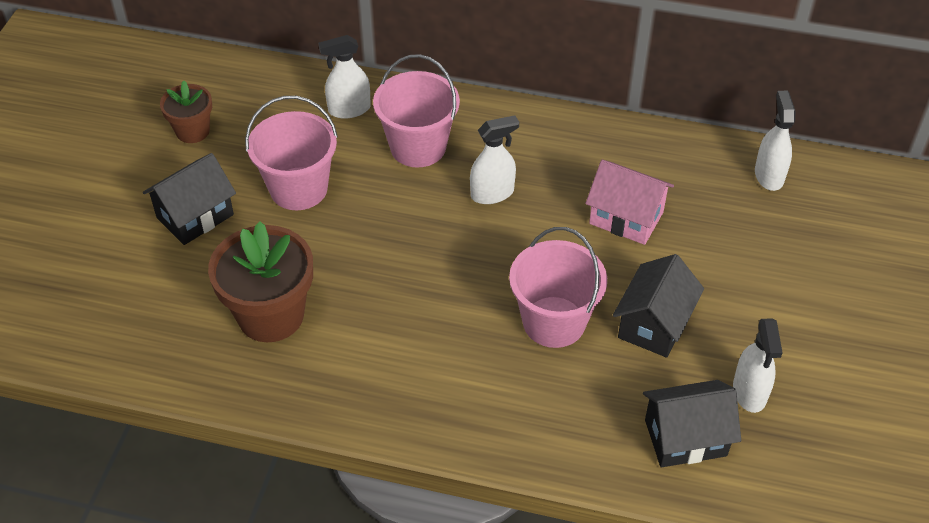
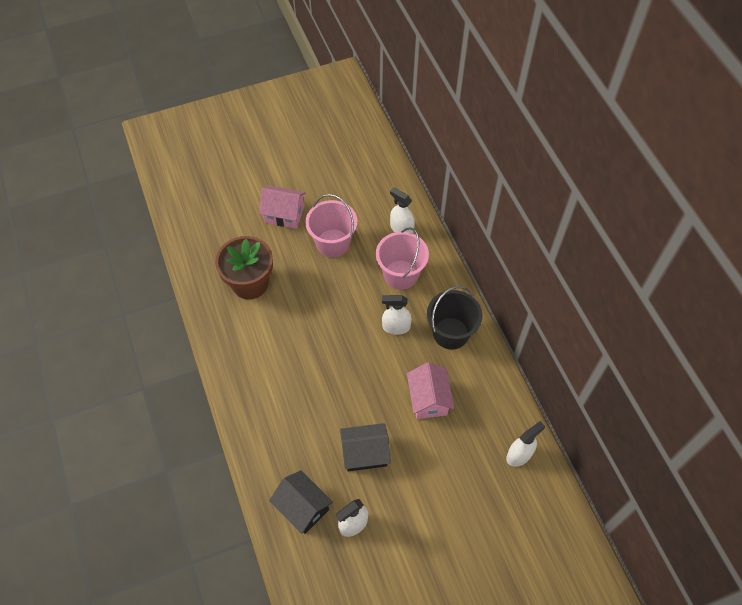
camera: 55 degrees right, 10 degrees up
black house [143,153,236,245] -> pink house [259,186,306,229]
brown flower pot [160,81,212,143] -> none
white spray bottle [470,115,519,204] -> white spray bottle turned 150 degrees clockwise [382,295,412,335]
pink bucket [509,227,607,348] -> none
none -> black bucket [427,286,483,350]

